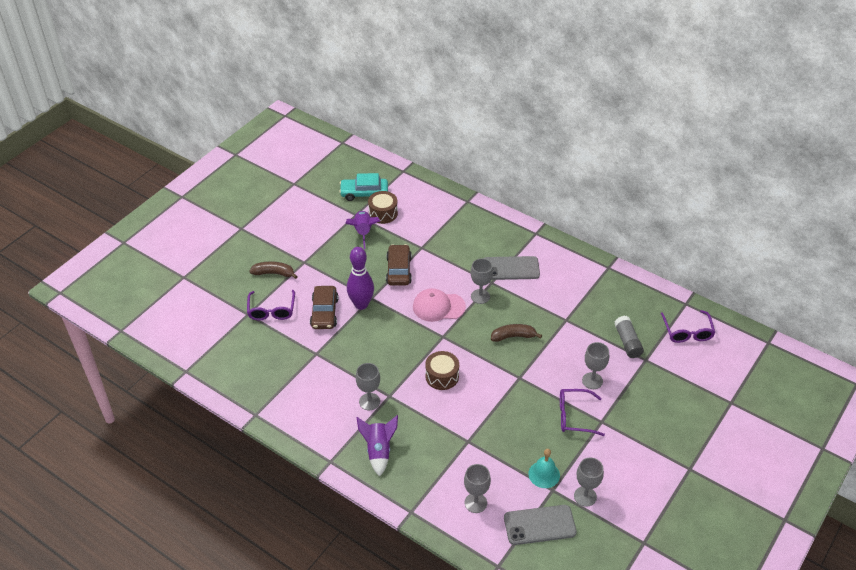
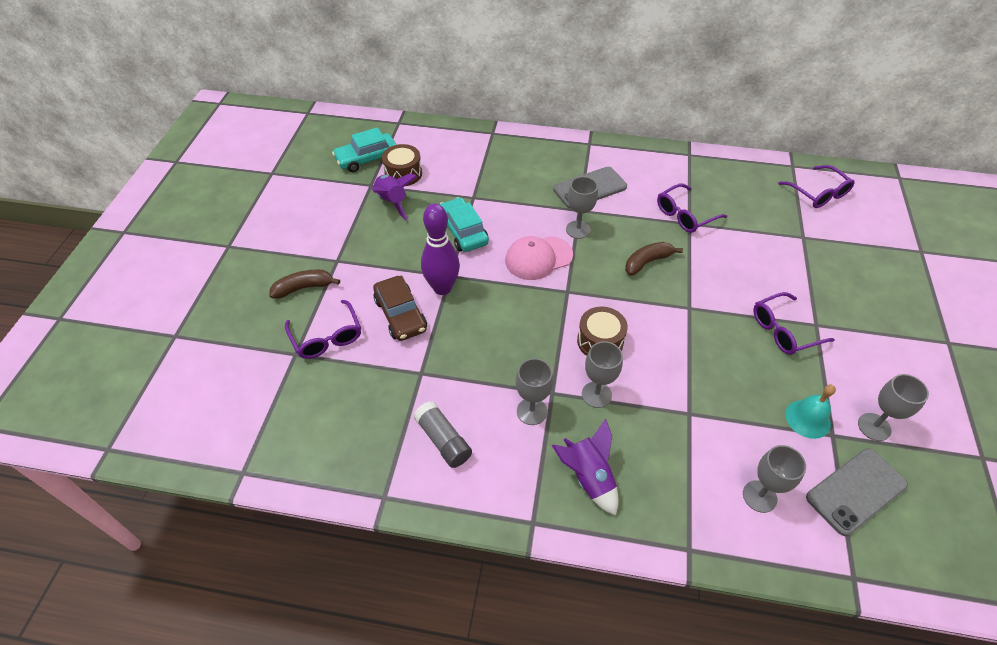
camera: 25 degrees left, 5 degrees up
brown car [386,244,412,286] -> turquoise car [439,197,489,252]
grey goblet [582,342,609,389] -> grey goblet moved to [582,341,623,408]
grey glue stick [614,316,644,358] -> grey glue stick moved to [414,401,472,468]
none -> purple glasses [657,184,727,233]

